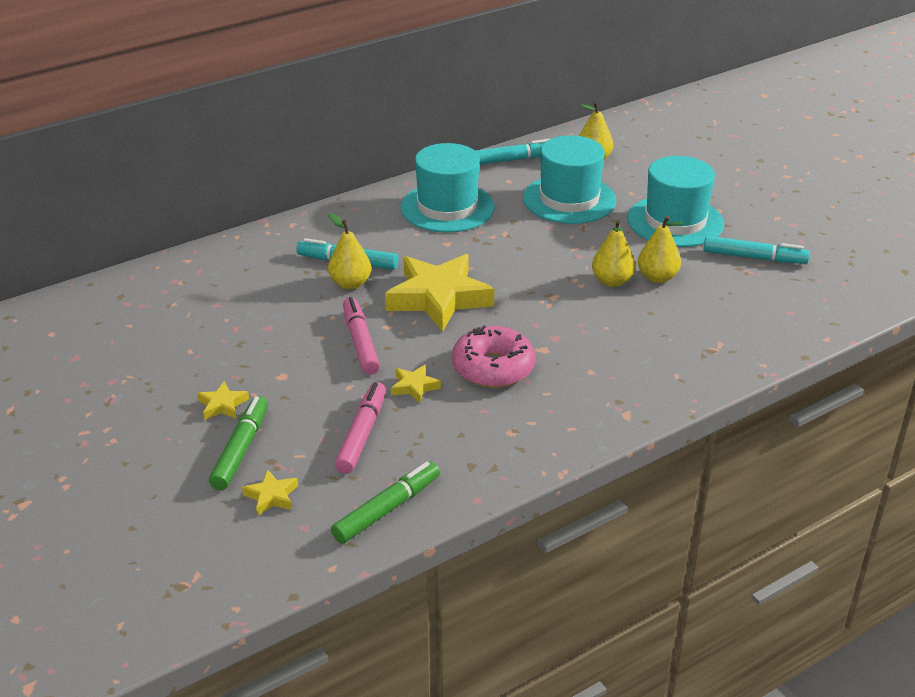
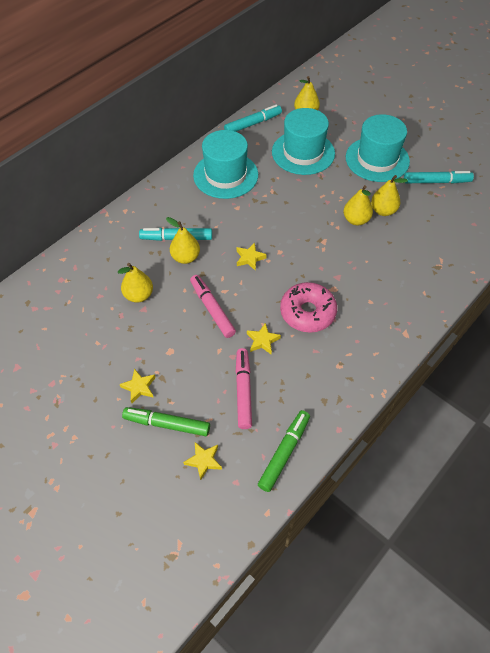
camera: 15 degrees left, 20 degrees up
green marker [209,396,268,490] -> green marker turned 75 degrees counterclockwise [122,407,210,436]
yellow star [385,254,494,332] -> yellow star [237,243,267,271], size x0.42
none -> yellow pear [118,263,153,303]

